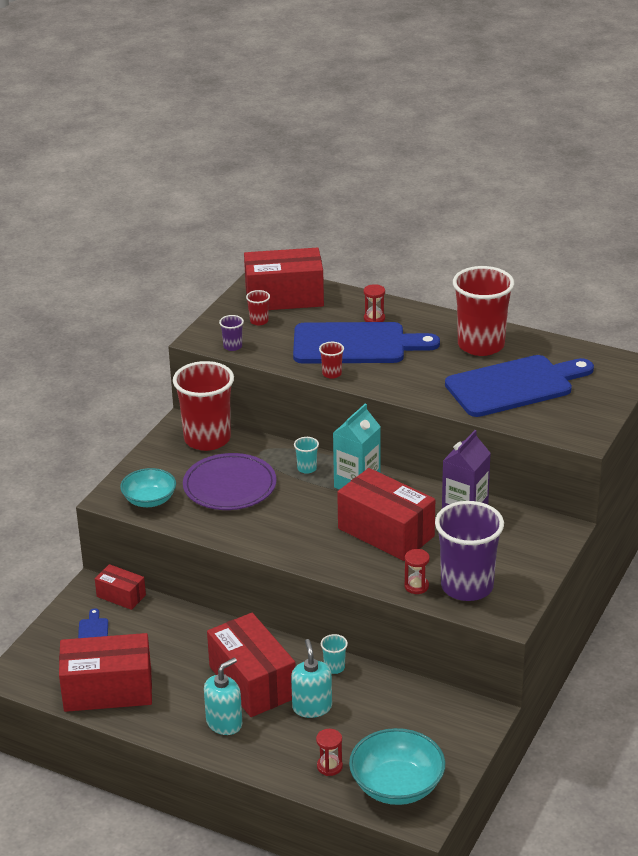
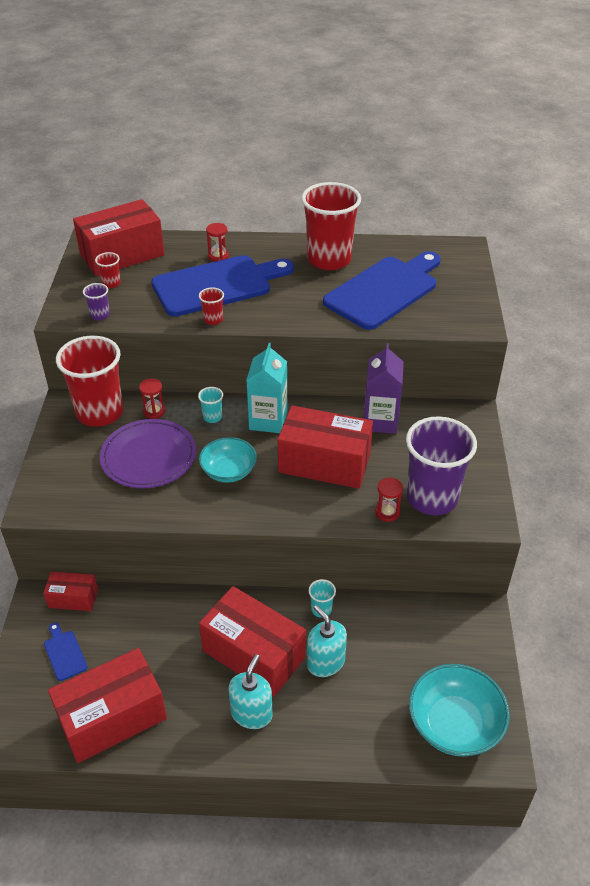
camera: 25 degrees left, 10 degrees up
turquoise bowl [120,468,176,507] -> turquoise bowl moved to [199,437,257,483]
red hourglass [316,729,343,776] -> red hourglass moved to [139,378,165,419]

